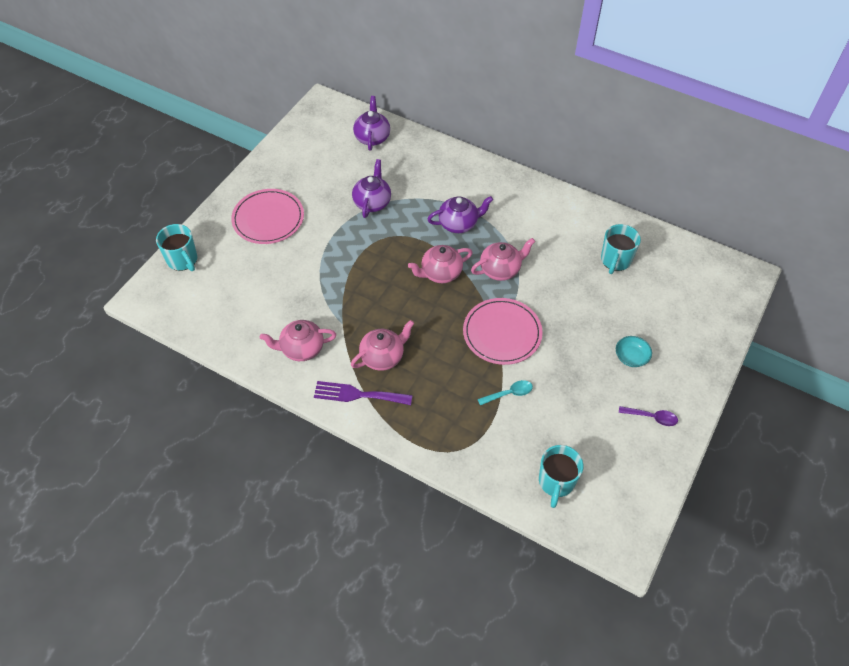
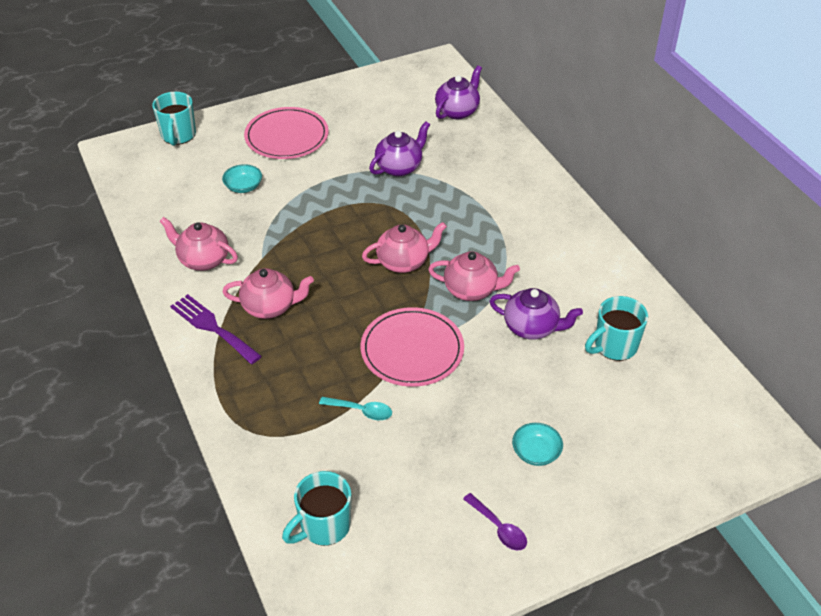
camera: 35 degrees right, 10 degrees down
pink teapot [408,245,473,283] -> pink teapot turned 150 degrees clockwise [362,222,447,273]
purple teapot [428,196,493,233] -> purple teapot moved to [489,288,583,339]
none -> turquoise bowl [222,164,262,193]

